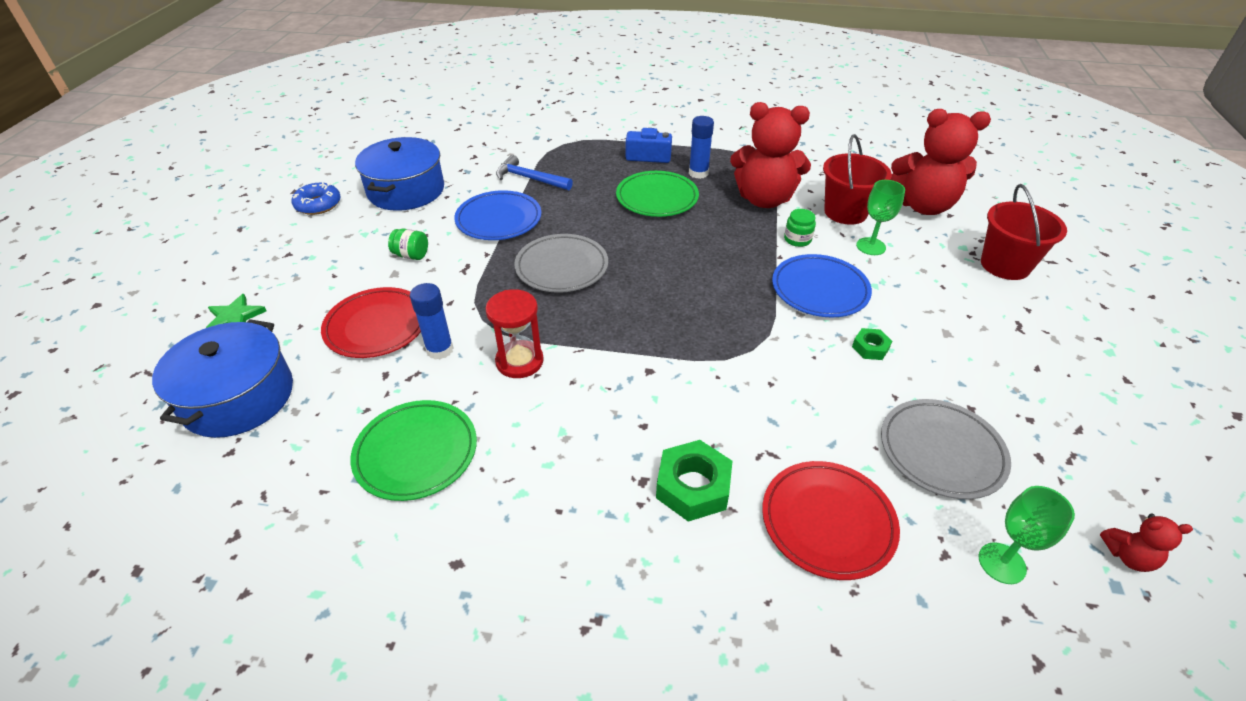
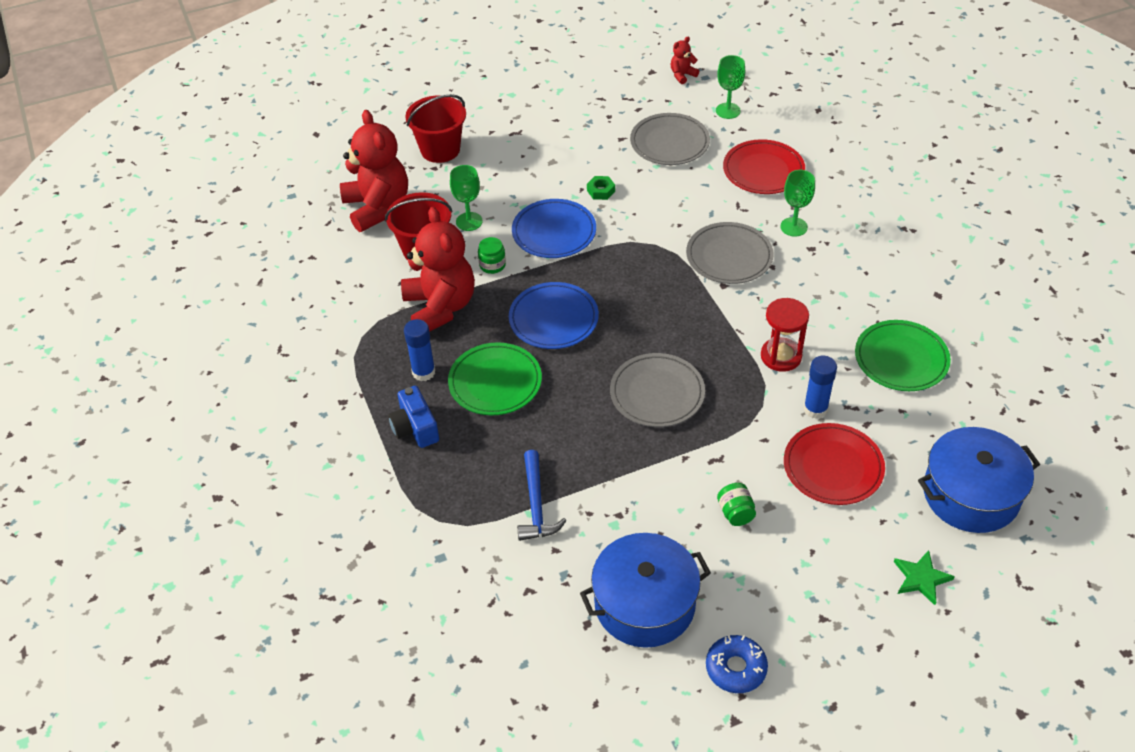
camera: 120 degrees left, 5 degrees up
blue plate [454,190,541,240] -> blue plate moved to [509,282,599,349]
green nut [656,440,733,522] -> green goblet [780,170,815,237]
red teddy bear [1100,513,1193,572] -> red teddy bear turned 105 degrees counterclockwise [671,37,699,84]
none -> grey plate [686,222,774,284]

